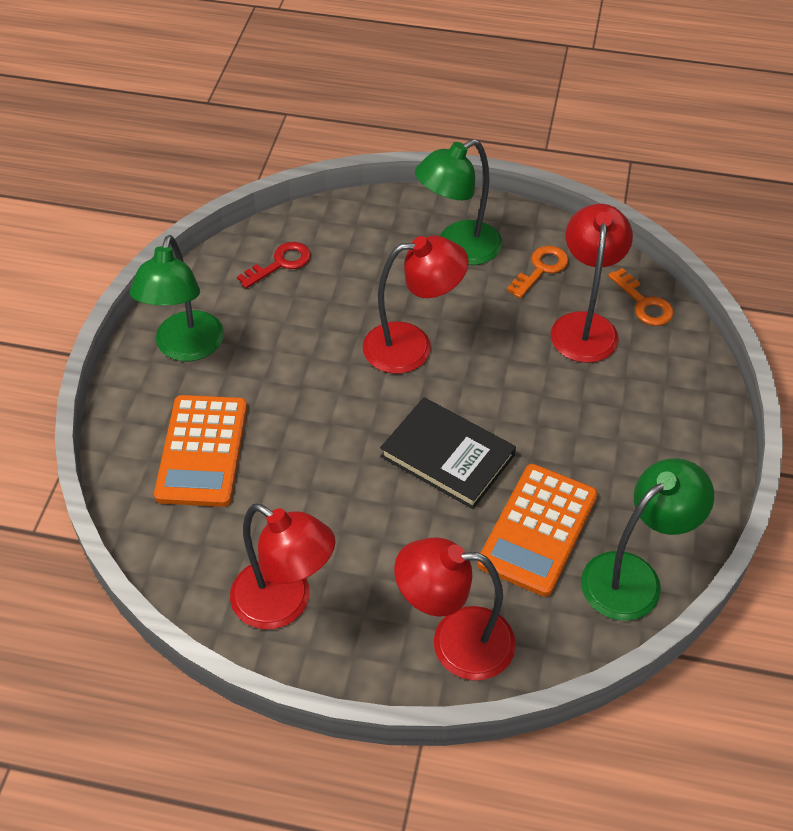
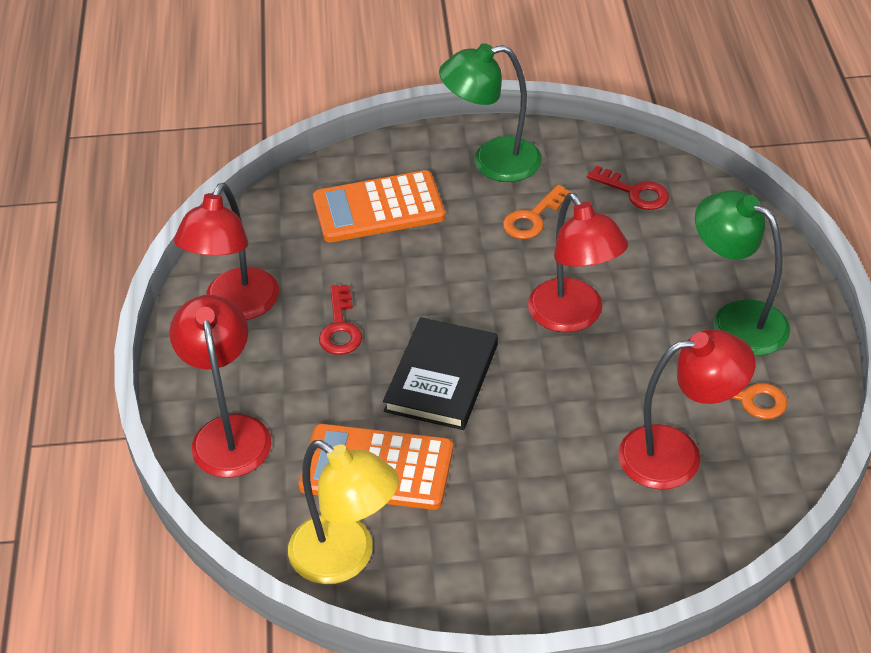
camera: 75 degrees right, 5 degrees down
green lamp [581,458,714,621] -> yellow lamp [288,440,399,584]
orange key [608,268,674,326] -> orange key moved to [503,185,572,239]
none -> red key [319,285,362,355]

